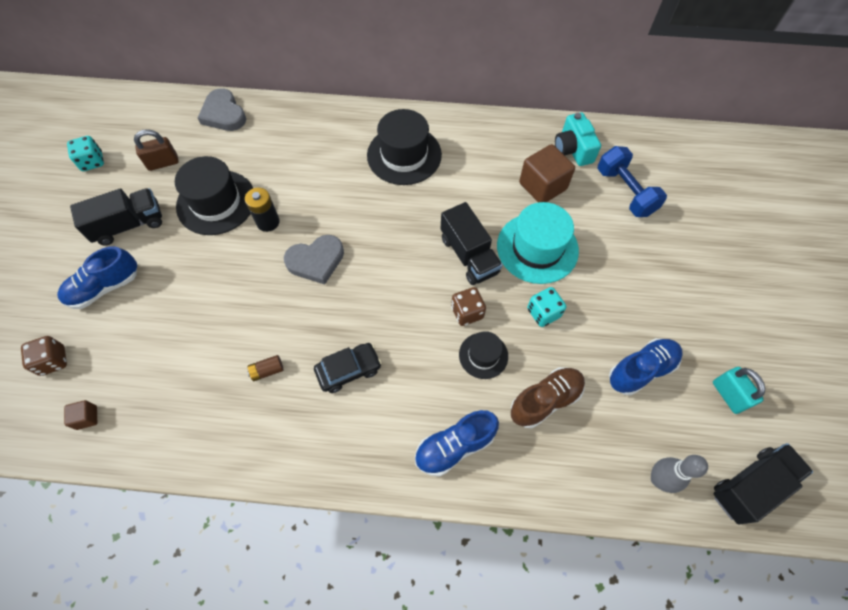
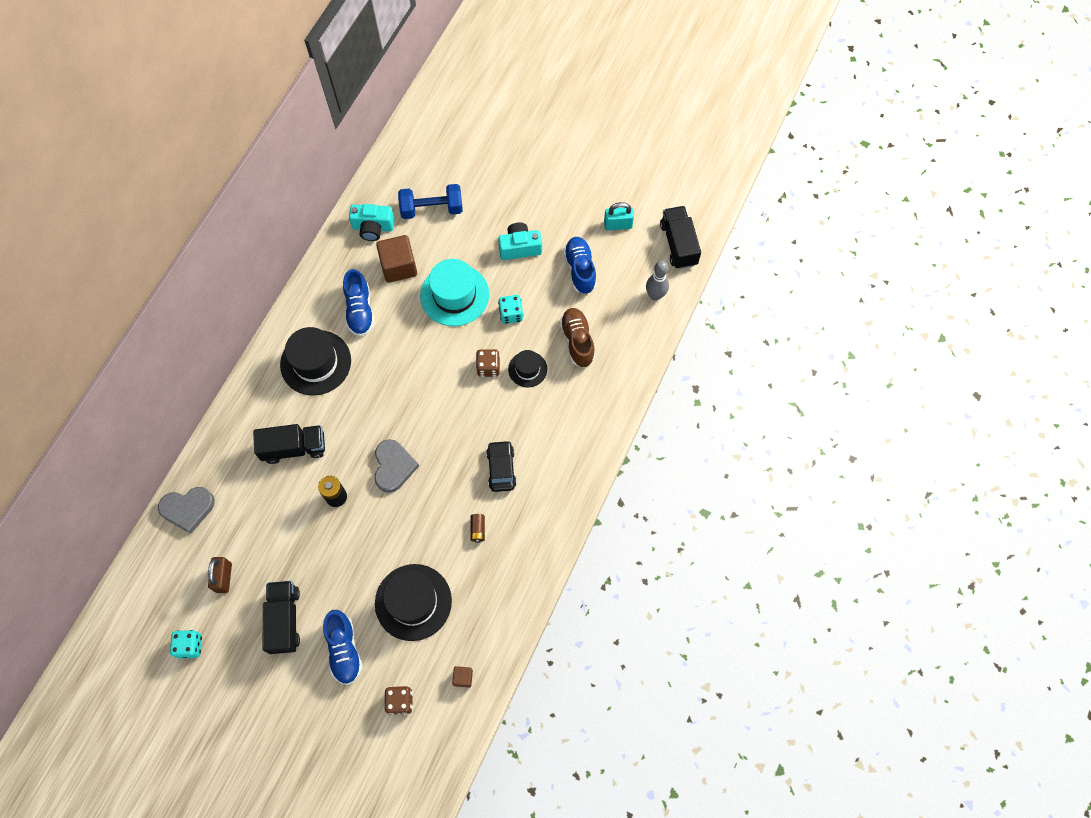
camera: 70 degrees left, 5 degrees up
black hat [175,156,253,235] -> black hat moved to [375,564,452,641]
blue shoe [415,410,499,477] -> blue shoe moved to [343,269,375,336]
black truck [441,202,503,285] -> black truck moved to [253,424,325,464]
none -> turquoise camera [498,222,542,260]

